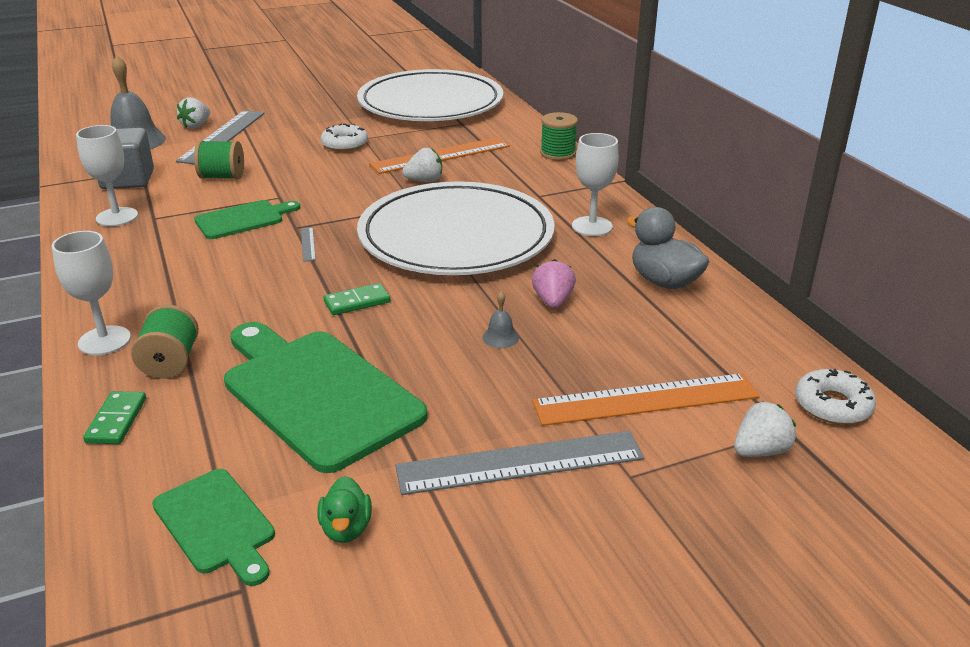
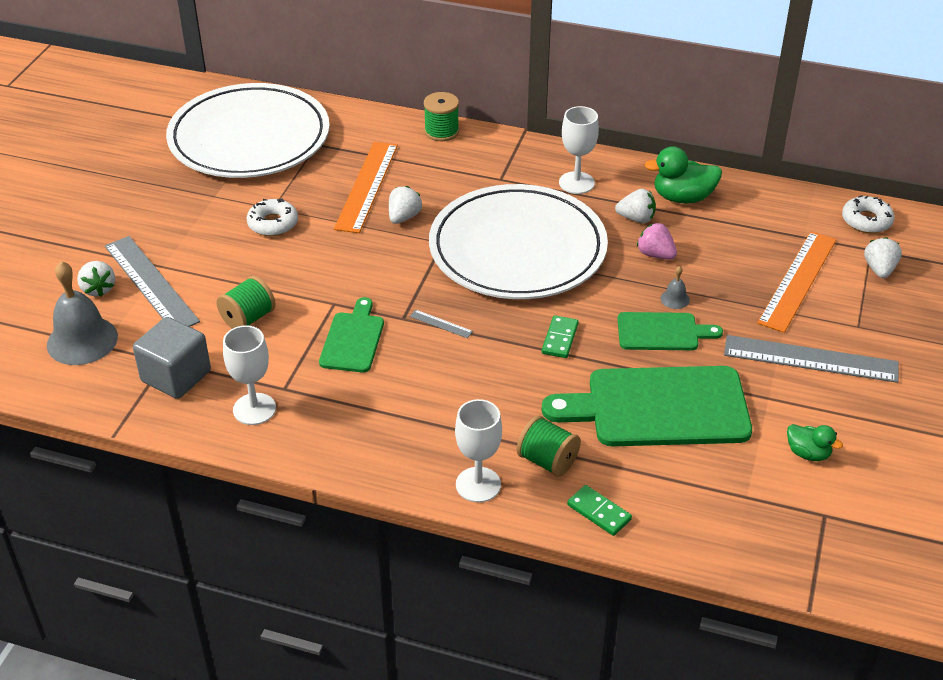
camera: 50 degrees left, 10 degrees up
green cutting board [152,469,275,586] -> green cutting board moved to [617,312,723,350]
grey ruler [395,431,644,495] -> grey ruler turned 75 degrees clockwise [724,335,899,383]
grey duck [626,207,709,289] -> green duck [644,146,722,203]
none -> white strawberry [615,189,656,223]

